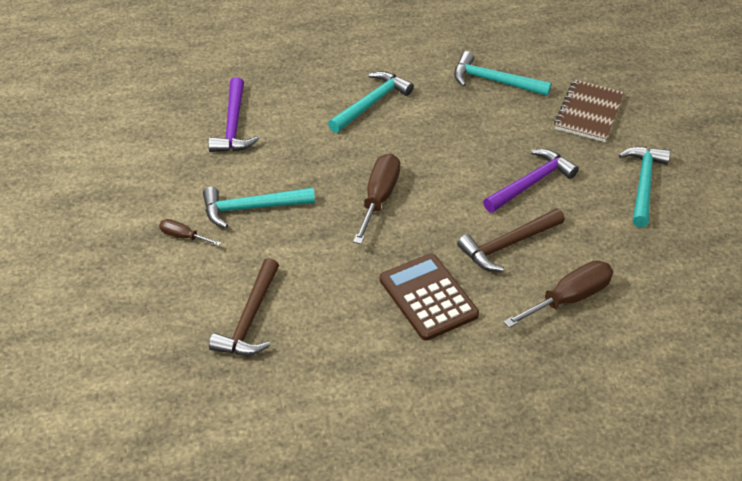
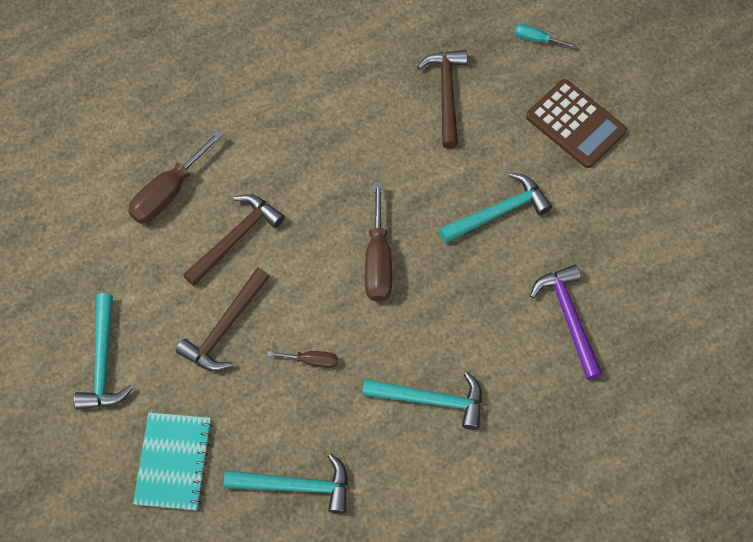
camera: 165 degrees right, 20 degrees up
brown screwdriver [159,219,221,246] -> brown screwdriver moved to [267,351,338,368]
turquoise hammer [328,71,414,133] -> turquoise hammer turned 105 degrees counterclockwise [362,372,482,430]
brown calculator [380,253,479,341] -> brown calculator moved to [526,79,627,168]
purple hammer [483,149,579,213] -> brown hammer [176,267,270,371]
brown notebook [554,80,624,142] -> turquoise notebook [133,412,212,510]
none -> turquoise screwdriver [515,24,576,48]

